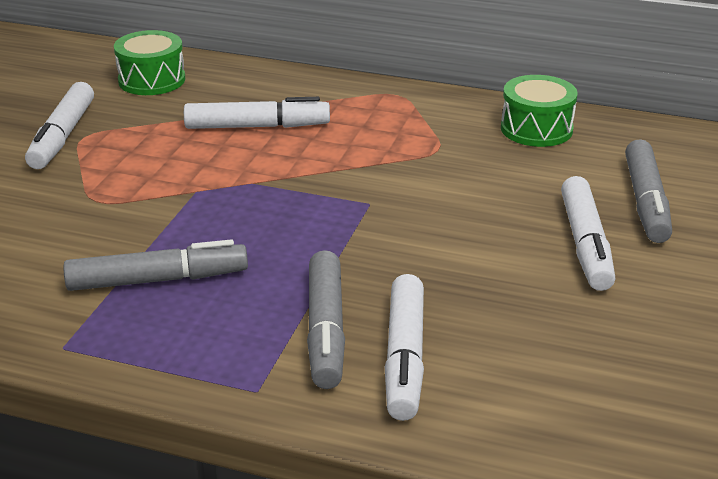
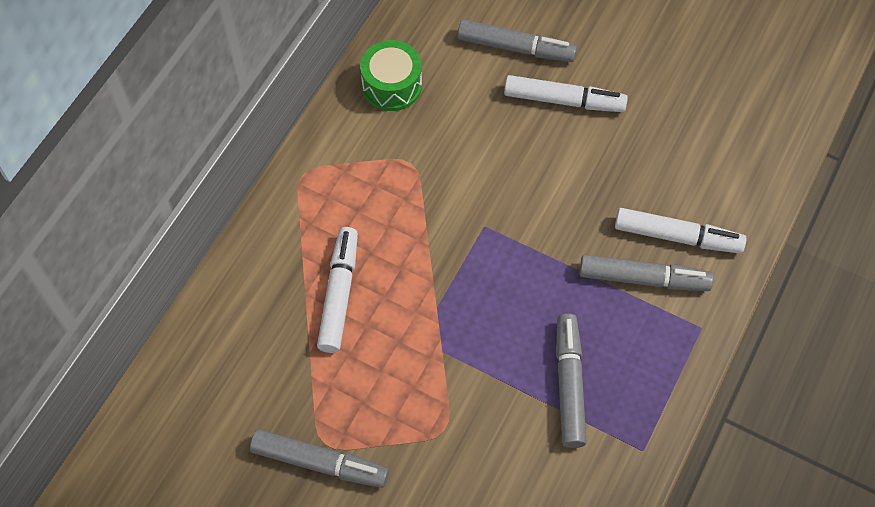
camera: 80 degrees left, 30 degrees up
white marker [25,82,94,169] -> grey marker [250,429,389,488]
green drum [114,30,185,95] -> none

